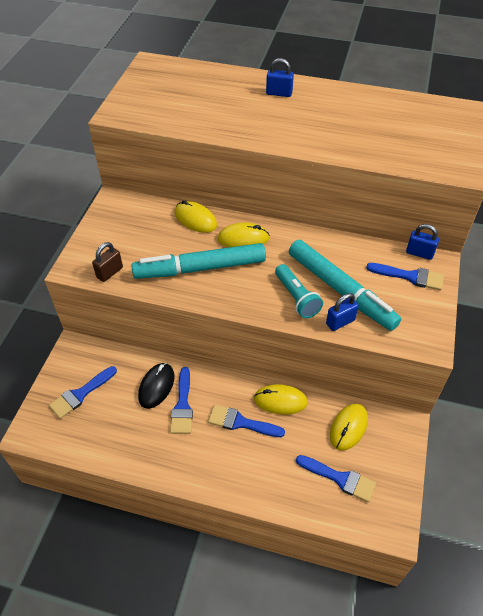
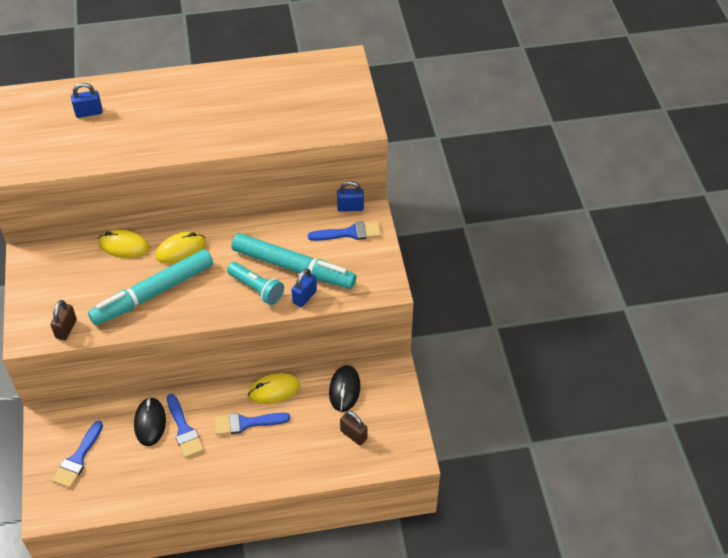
camera: 25 degrees left, 0 degrees up
blue padlock [266,58,294,97] -> blue padlock moved to [71,83,103,118]
blue brush [296,455,376,502] -> brown padlock [340,411,367,445]
yellow mouse [330,404,368,451] -> black mouse [329,365,361,412]

